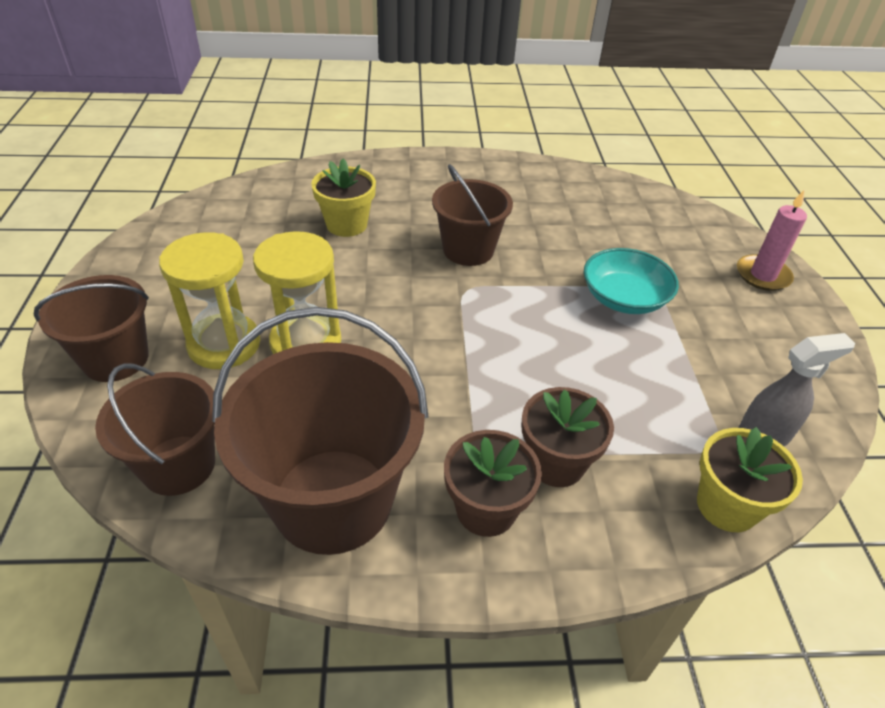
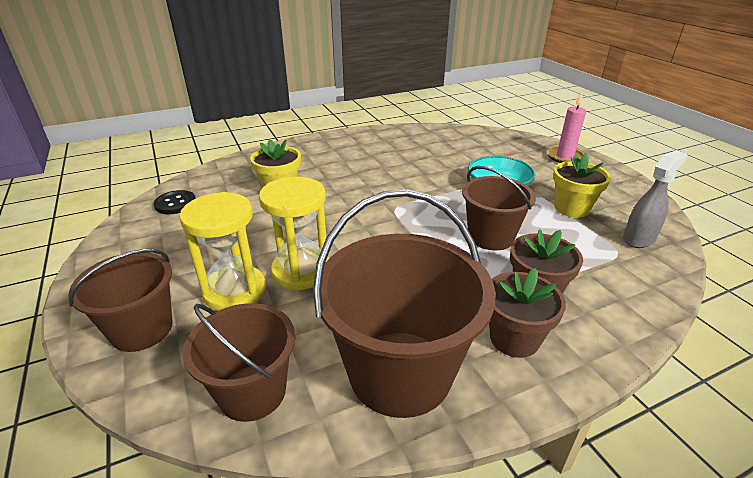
camera: 20 degrees left, 10 degrees down
brown bucket [432,164,513,266] -> brown bucket moved to [462,166,536,251]
yellow flower pot [697,427,803,532] -> yellow flower pot moved to [553,153,611,218]
none -> black button [154,190,196,214]

